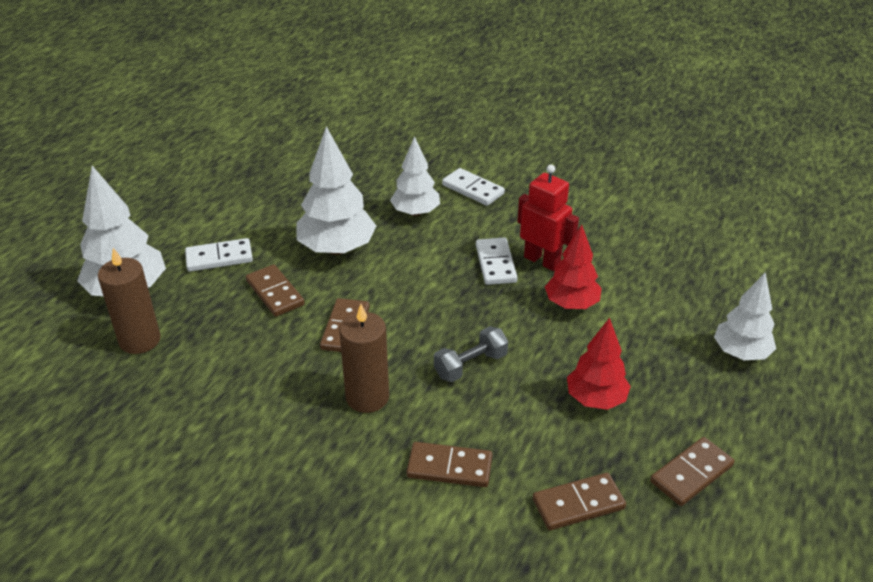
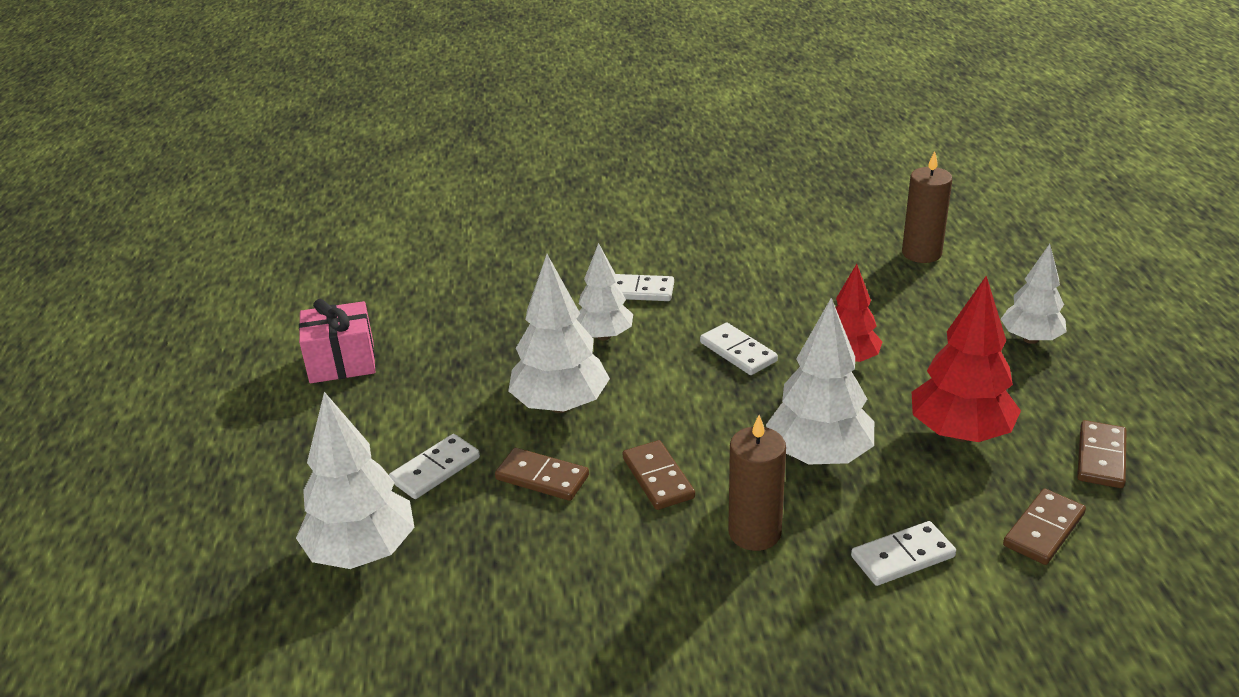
camera: 30 degrees left, 5 degrees down
brown candle [98,248,161,354] -> brown candle moved to [902,151,952,263]
brown domino [406,442,492,487] -> white domino [851,521,956,586]
grey dumbbell [434,326,508,382] -> white tree [766,298,874,465]
red robot [517,165,579,271] -> none
red tree [567,318,631,410] -> red tree [912,276,1021,442], size x1.52
none -> pink gift [299,299,375,383]

